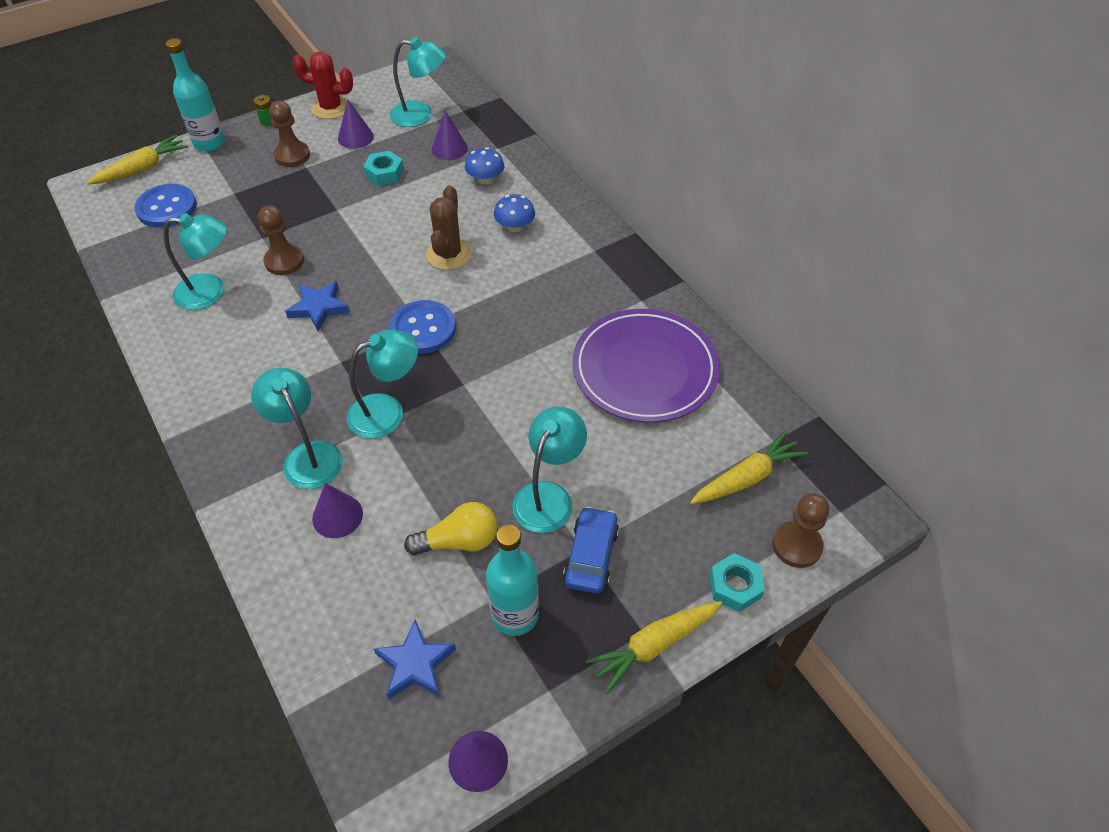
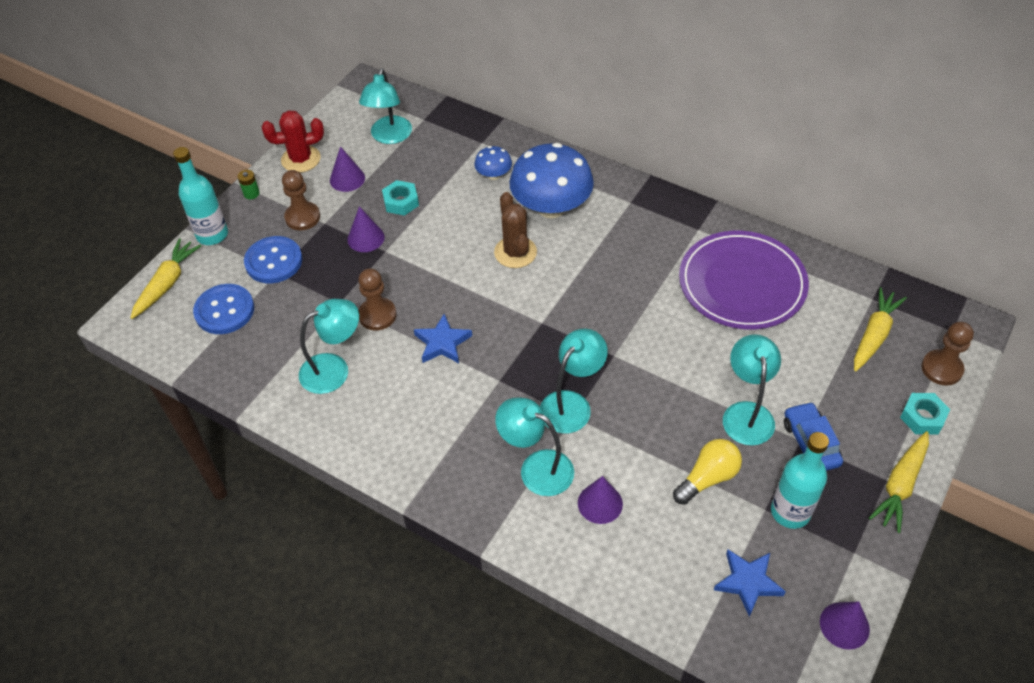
camera: 25 degrees left, 0 degrees up
turquoise lamp [390,37,446,127] -> turquoise lamp turned 120 degrees clockwise [359,68,412,144]
blue button [390,300,456,354] -> blue button moved to [244,236,302,283]
purple cone [432,110,468,160] -> purple cone moved to [347,206,385,252]
blue mushroom [494,194,535,232] -> blue mushroom [509,143,594,218], size x2.14

